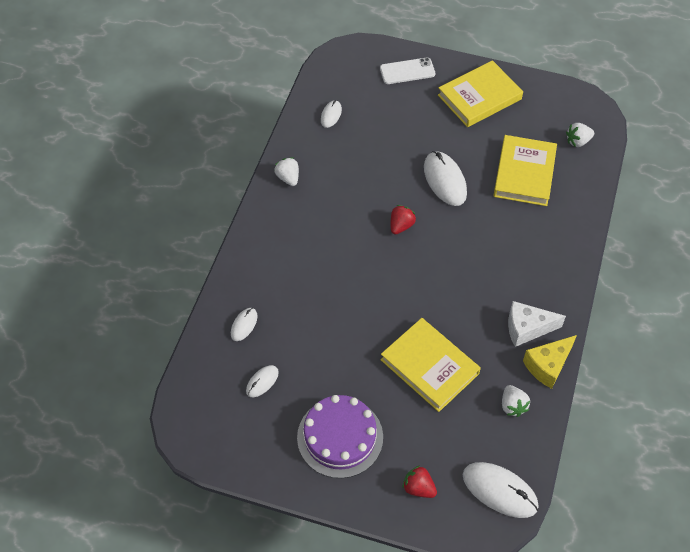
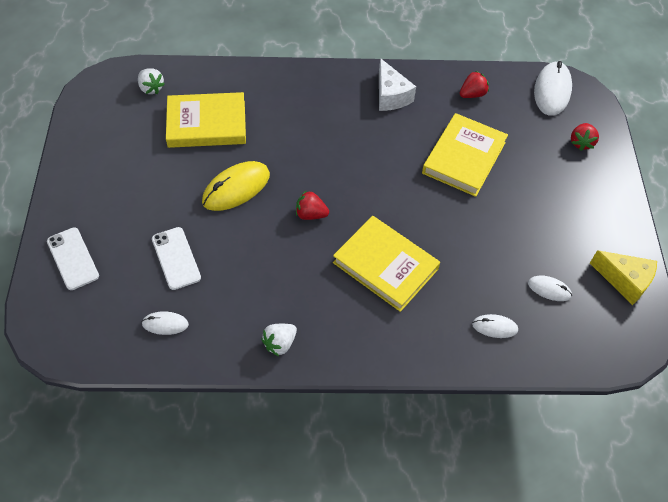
camera: 110 degrees left, 0 degrees up
purple cake [297,395,383,478] -> none
white mouse [424,151,467,206] -> yellow mouse [202,161,270,211]
yellow book [438,60,523,127] -> yellow book moved to [333,216,440,312]
white strawberry [502,385,530,417] -> red strawberry [460,71,489,98]
yellow cheese [523,335,577,389] -> yellow cheese moved to [590,250,657,305]
none -> white phone [152,227,201,290]

